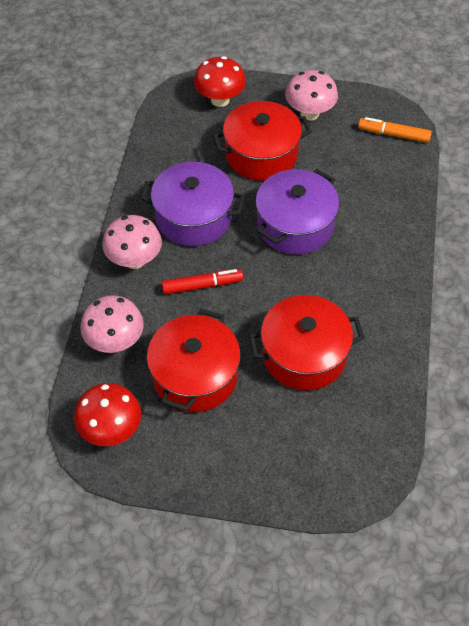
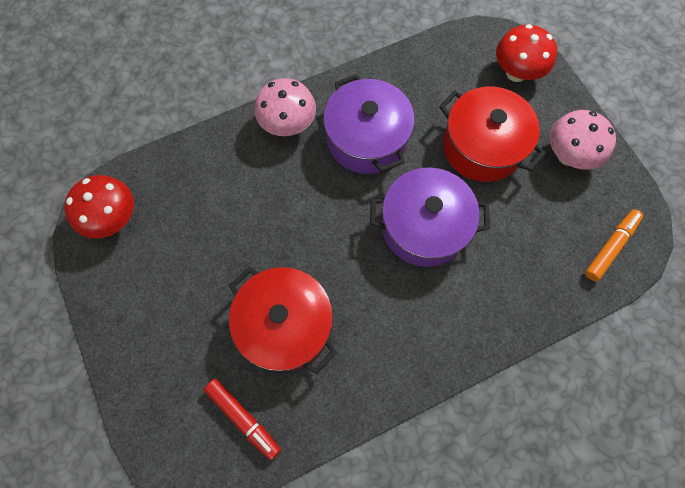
camera: 55 degrees right, 15 degrees up
pink mushroom [80,295,144,353] -> none
red pot [147,309,241,412] -> none
red marker [162,269,243,295] -> red marker moved to [204,379,281,460]
orange marker [358,117,432,143] -> orange marker turned 60 degrees clockwise [585,209,643,281]

